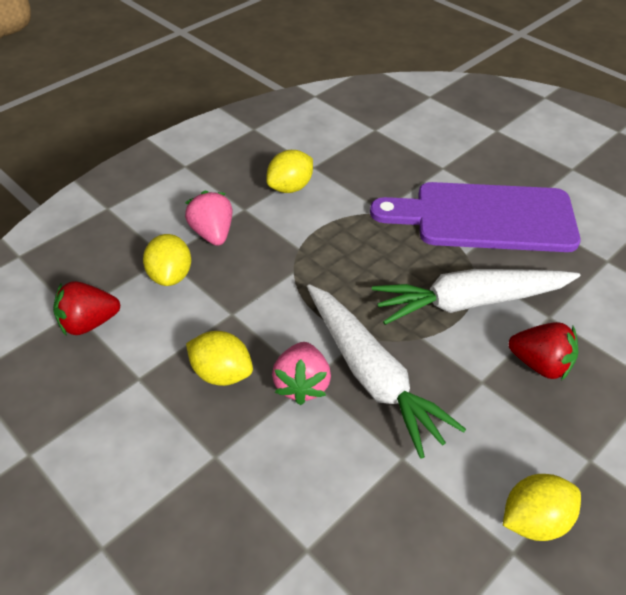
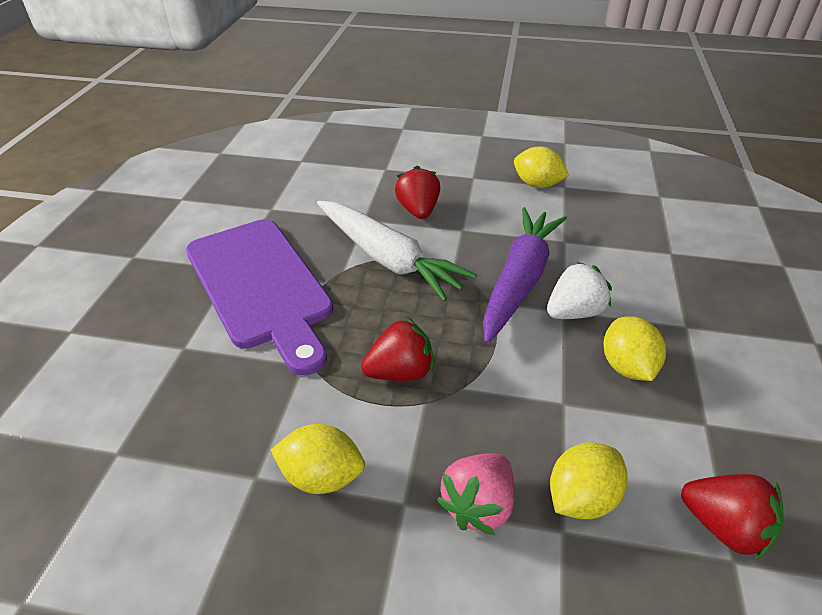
camera: 125 degrees left, 5 degrees down
pink strawberry [272,342,331,405] -> white strawberry [547,262,612,319]
white carrot [307,284,466,459] -> purple carrot [483,207,567,344]
none -> red strawberry [361,318,434,381]

